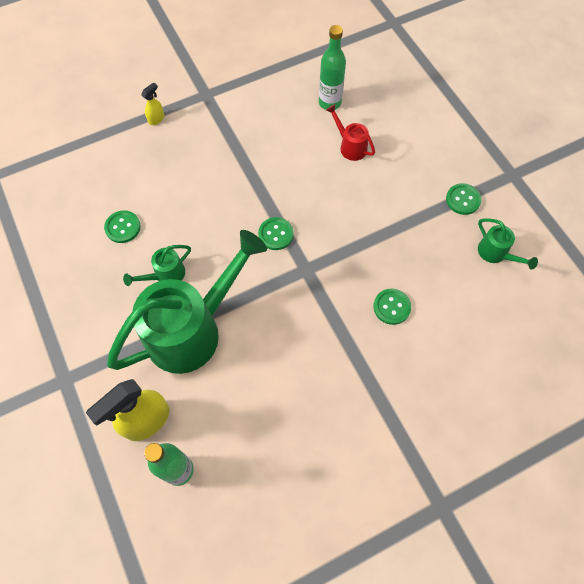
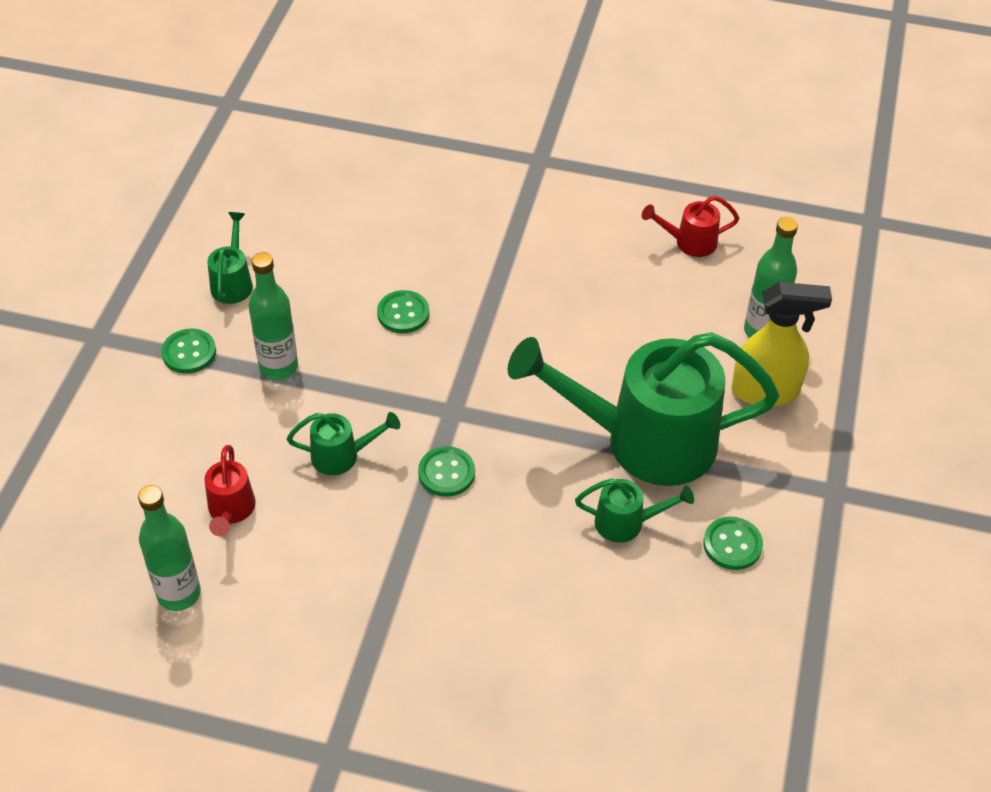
camera: 140 degrees left, 15 degrees down
green button [104,210,141,243] -> green button moved to [703,516,763,570]
yellow spray bottle [141,82,164,125] -> none
none -> green bottle [249,252,298,380]
none -> green watering can [287,412,400,475]
none -> red watering can [642,196,739,257]

